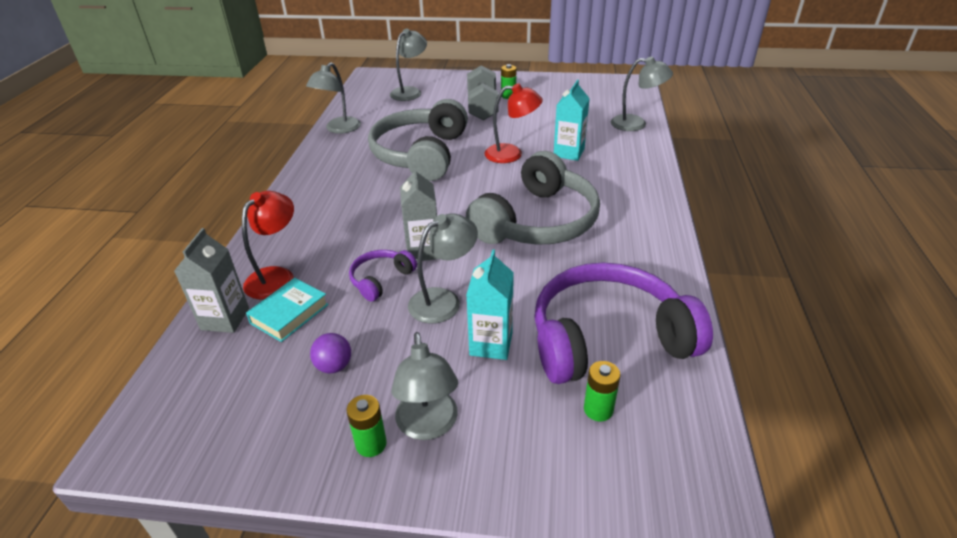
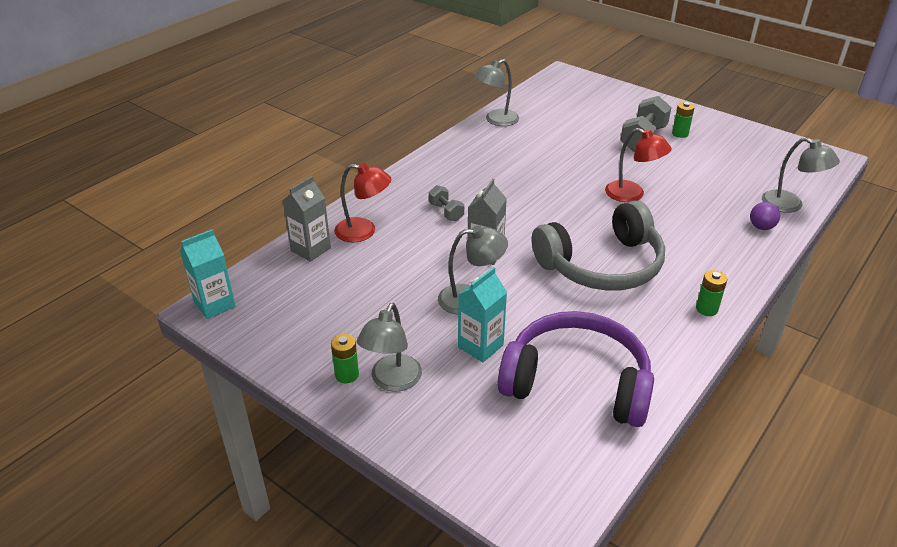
camera: 30 degrees right, 0 degrees up
red lamp [242,191,294,299] -> red lamp turned 45 degrees clockwise [334,163,391,242]
turquoise book [246,278,329,342] -> none
purple ball [310,333,351,373] -> purple ball moved to [750,202,780,230]
purple headphones [349,250,417,302] -> none
grey headphones [368,99,468,181] -> none
grey lamp [390,29,427,101] -> none
turquoise carton [554,80,590,161] -> turquoise carton moved to [180,229,236,319]
green battery [584,361,621,421] -> green battery moved to [696,270,727,316]
none -> grey dumbbell [429,185,464,221]

